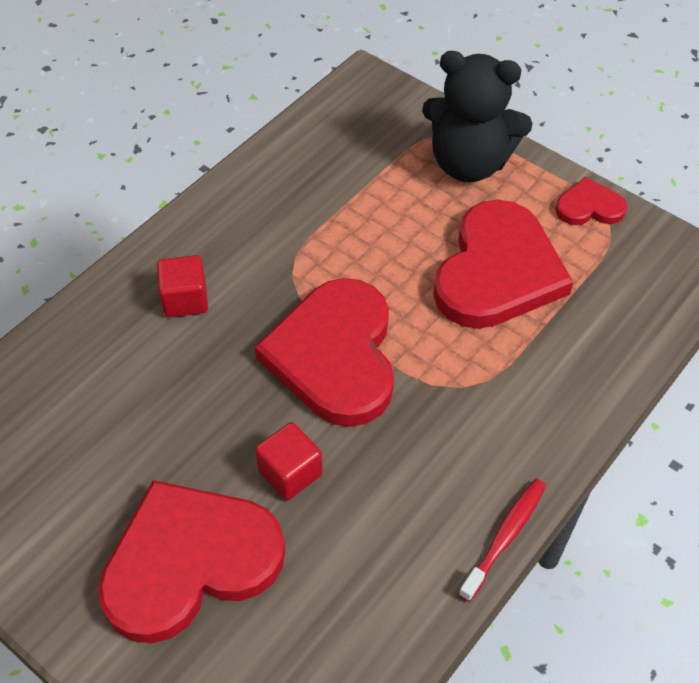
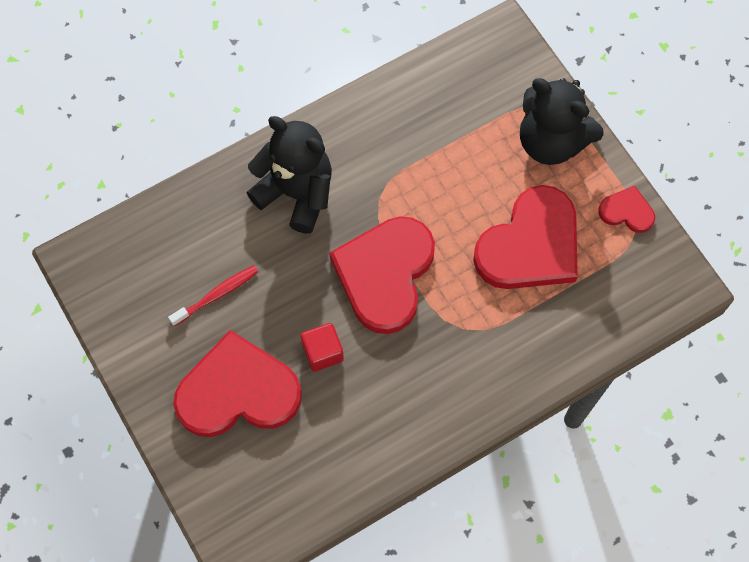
camera: 20 degrees right, 15 degrees up
red cube [157,255,208,317] -> black teddy bear [246,116,332,234]
red toothbrush [459,479,546,602] -> red toothbrush moved to [168,265,258,326]

